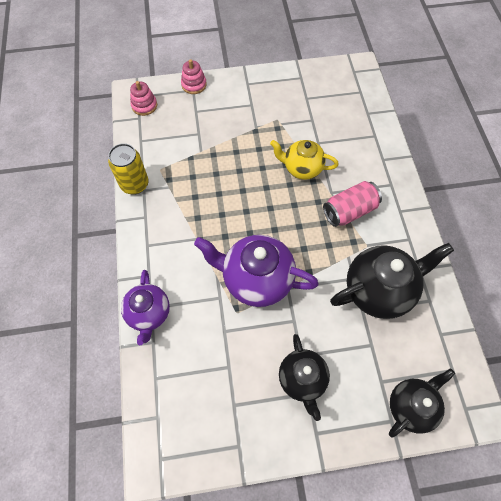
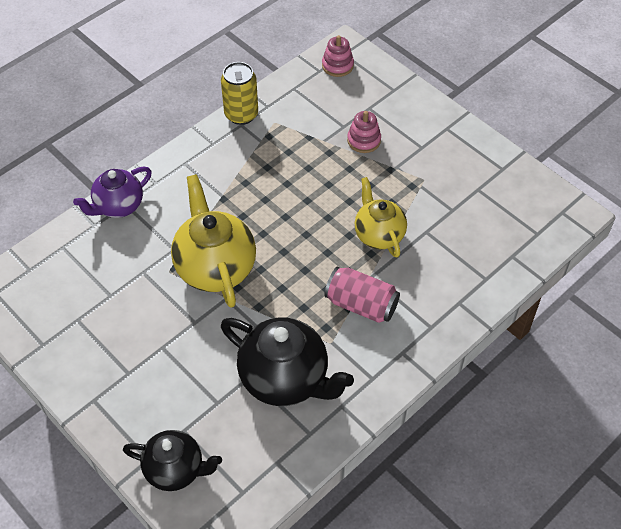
camera: 55 degrees right, 10 degrees down
pink stacking toy [181,59,207,94] -> pink stacking toy moved to [347,111,381,153]
purple teapot [194,235,319,307] -> yellow teapot [171,174,256,308]
black teapot [279,334,330,421] -> none

